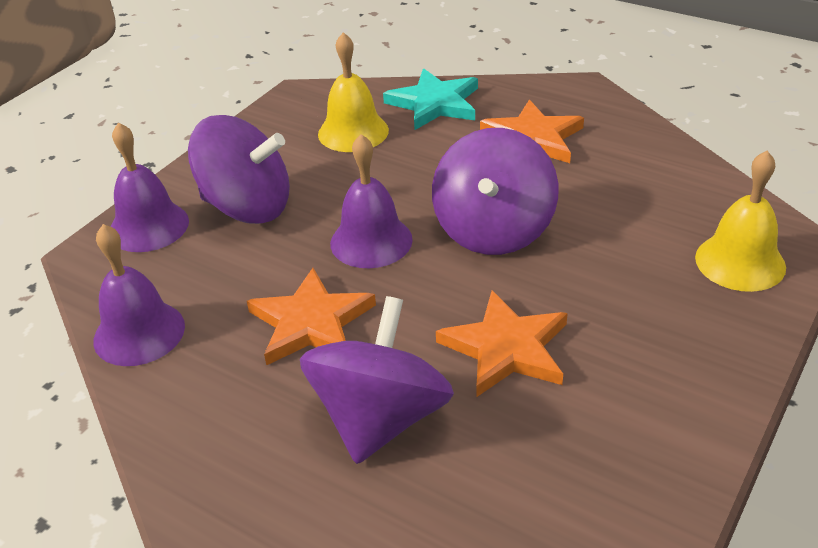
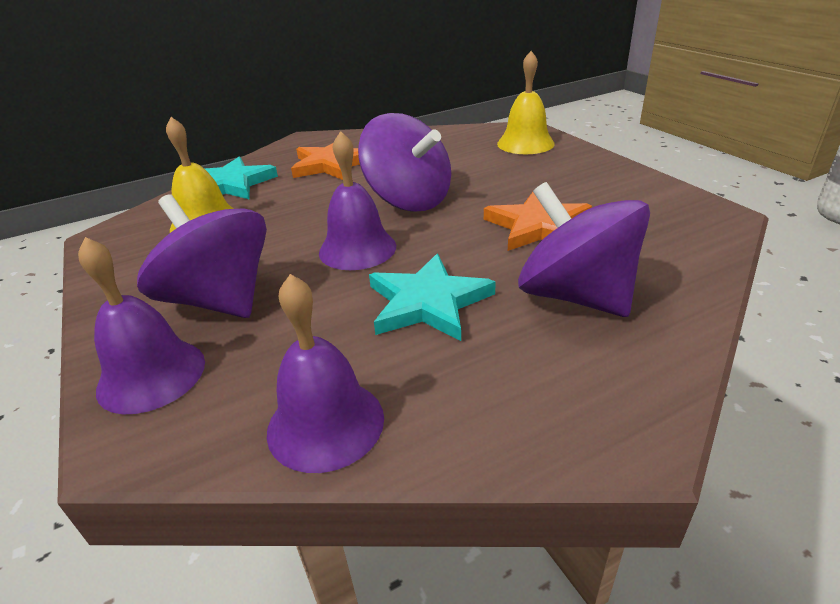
camera: 60 degrees left, 5 degrees down
purple spinning top [188,115,290,224] -> purple spinning top turned 90 degrees counterclockwise [137,194,267,318]
orange star [247,268,376,365] -> turquoise star [369,254,496,341]

